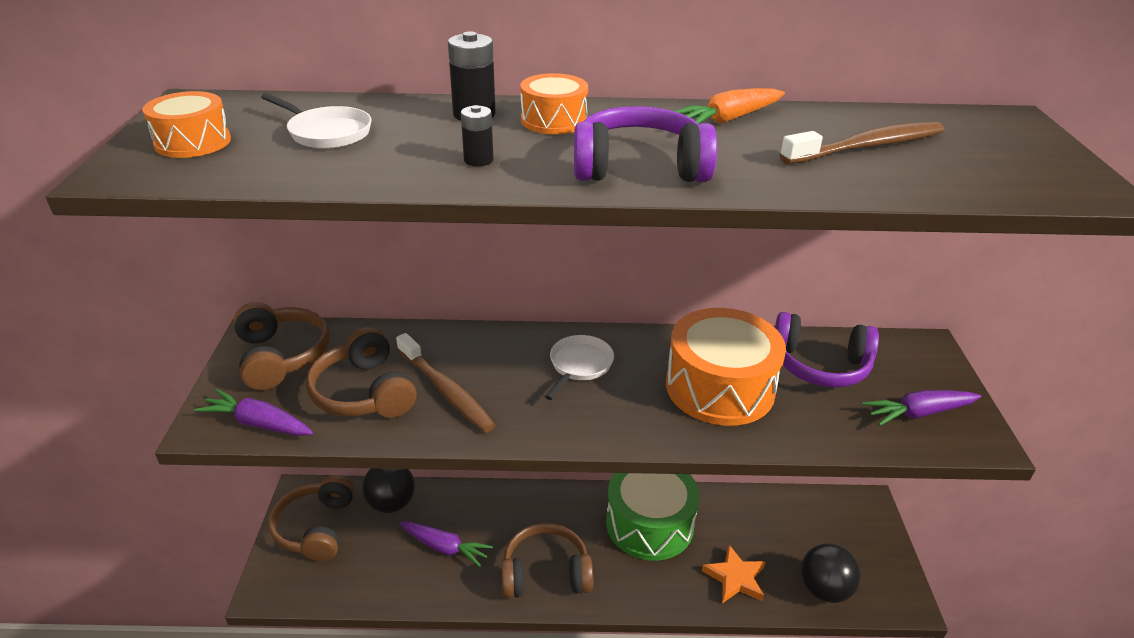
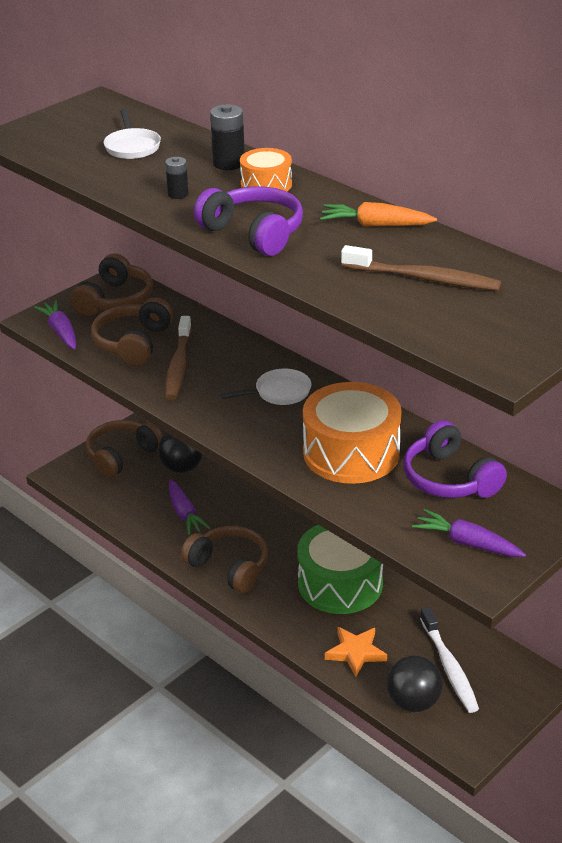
camera: 45 degrees right, 0 degrees up
orange drum [142,91,231,158] -> none
none -> white toothbrush [420,607,479,713]

